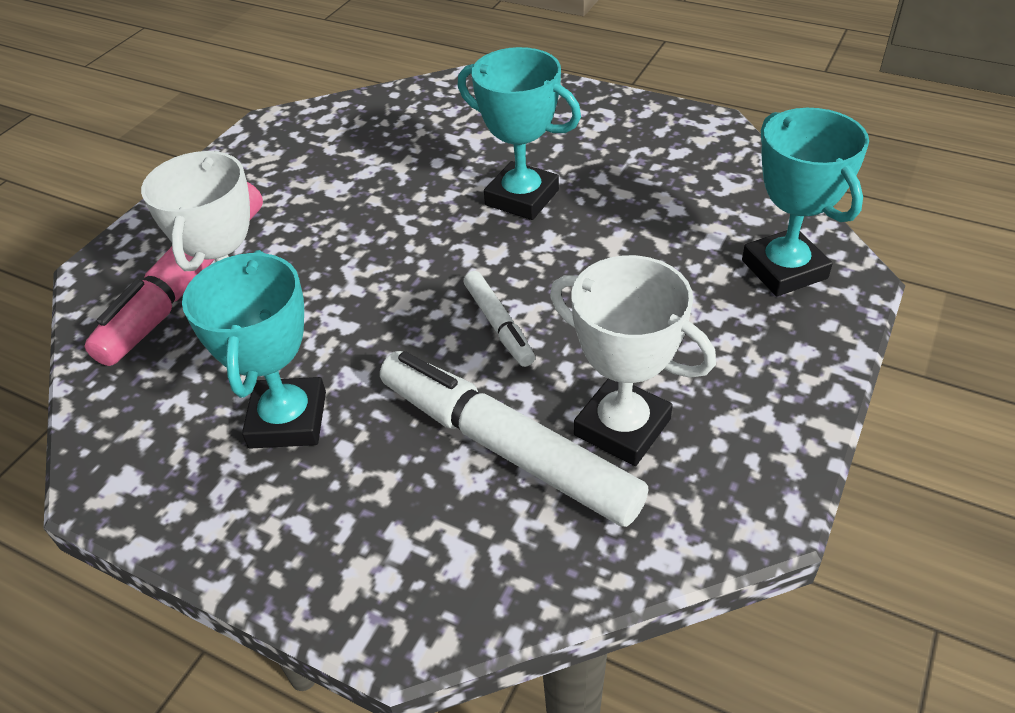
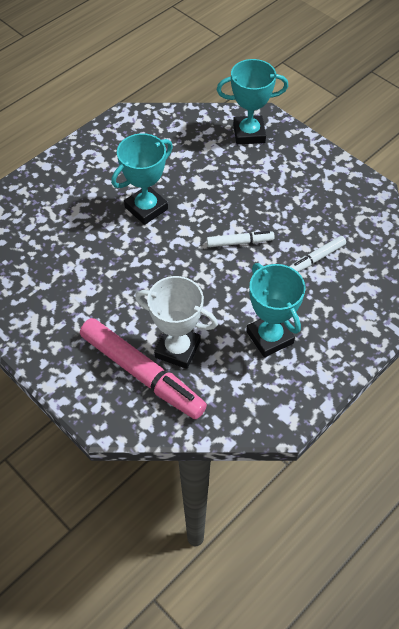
camera: 75 degrees left, 10 degrees up
turquoise trophy [182,250,326,448] -> turquoise trophy turned 45 degrees clockwise [246,263,305,357]
white marker [380,351,648,527] -> white marker [289,236,346,272], size x0.50
white trophy [550,255,716,466] -> none

